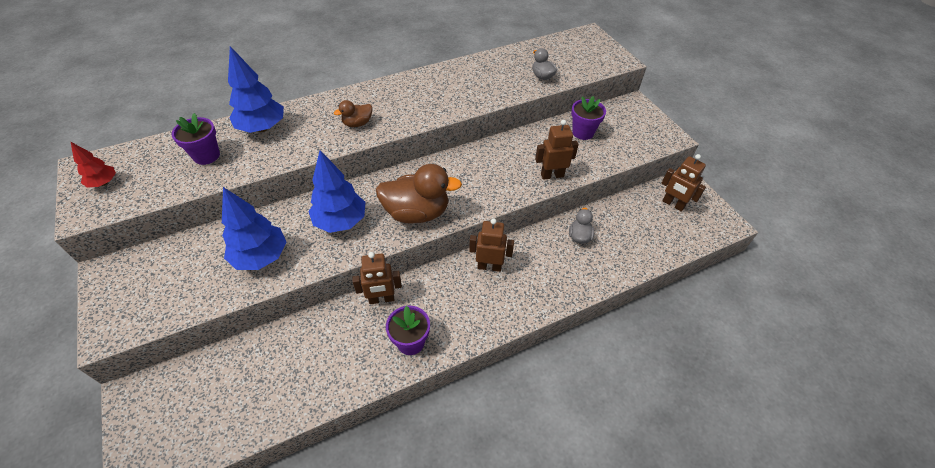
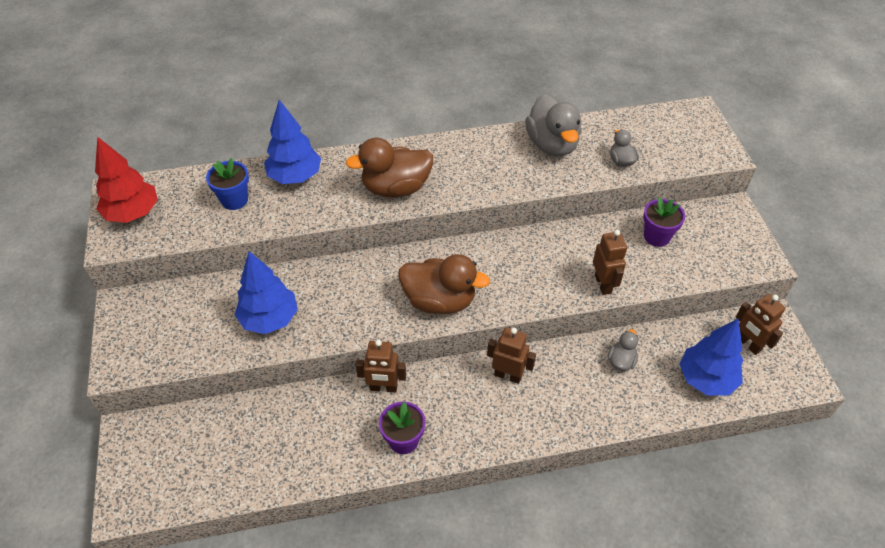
camera: 15 degrees right, 0 degrees up
red tree [71,142,116,188] -> red tree [95,136,158,223], size x1.83
purple flower pot [172,113,220,165] -> blue flower pot [206,158,249,210]
blue tree [308,150,365,233] -> blue tree moved to [679,319,744,396]
brown duck [334,100,372,127] -> brown duck [346,138,433,198], size x2.00
brown robot [535,120,579,180] -> brown robot turned 75 degrees clockwise [593,230,627,295]
none -> grey duck [525,94,581,157]

